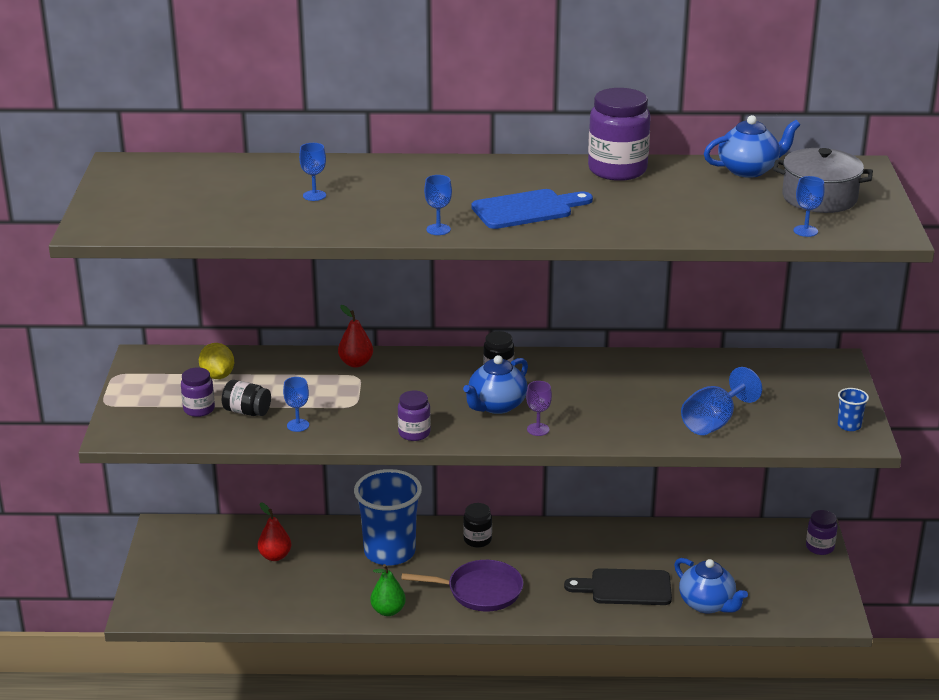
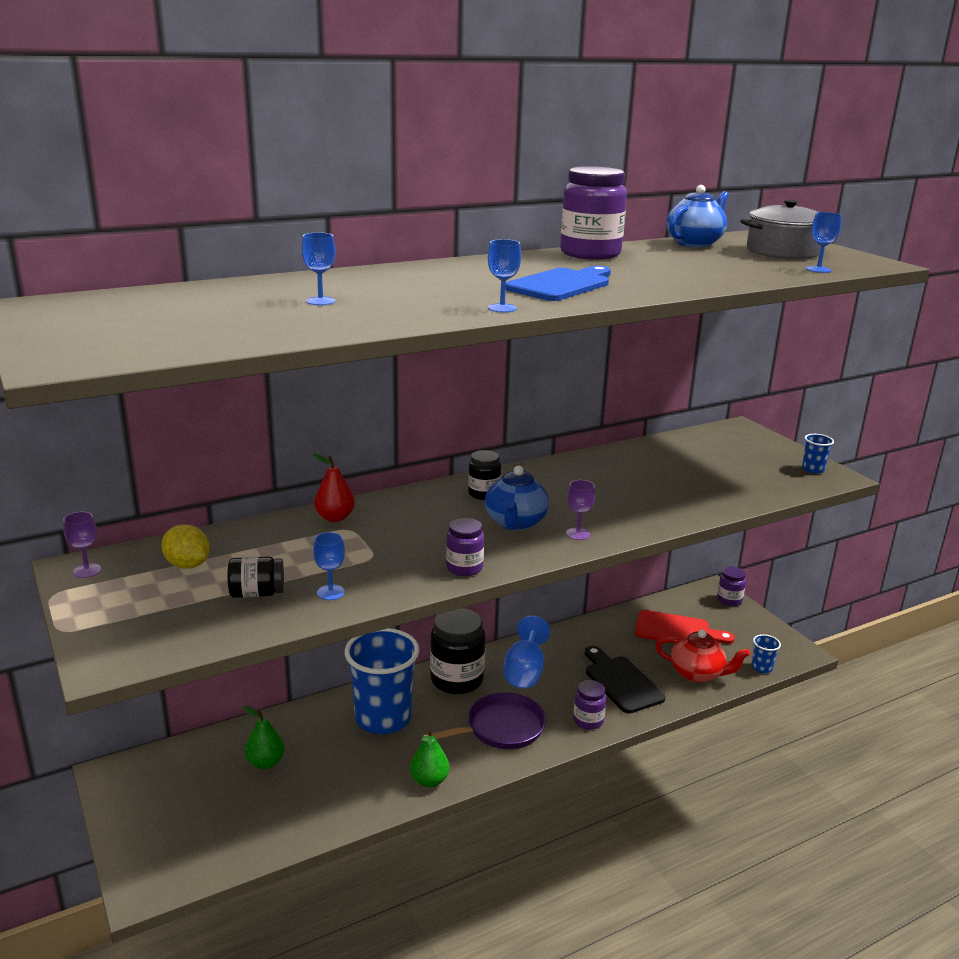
camera: 30 degrees left, 5 degrees down
purple jar [181,367,215,417] -> purple jar moved to [573,680,606,730]
red pear [258,503,291,561] -> green pear [242,706,285,769]
black jar [463,503,492,548] -> black jar [430,608,486,694], size x1.84
black cutting board [564,568,672,605] -> black cutting board turned 90 degrees clockwise [585,646,665,713]
blue teapot [674,558,748,614] -> red teapot [655,630,750,683]
blue goblet [681,367,762,435] -> blue goblet moved to [503,616,551,688]
none -> purple goblet [63,512,101,578]
none -> red cutting board [635,610,735,644]
none -> blue cup [752,634,781,673]

